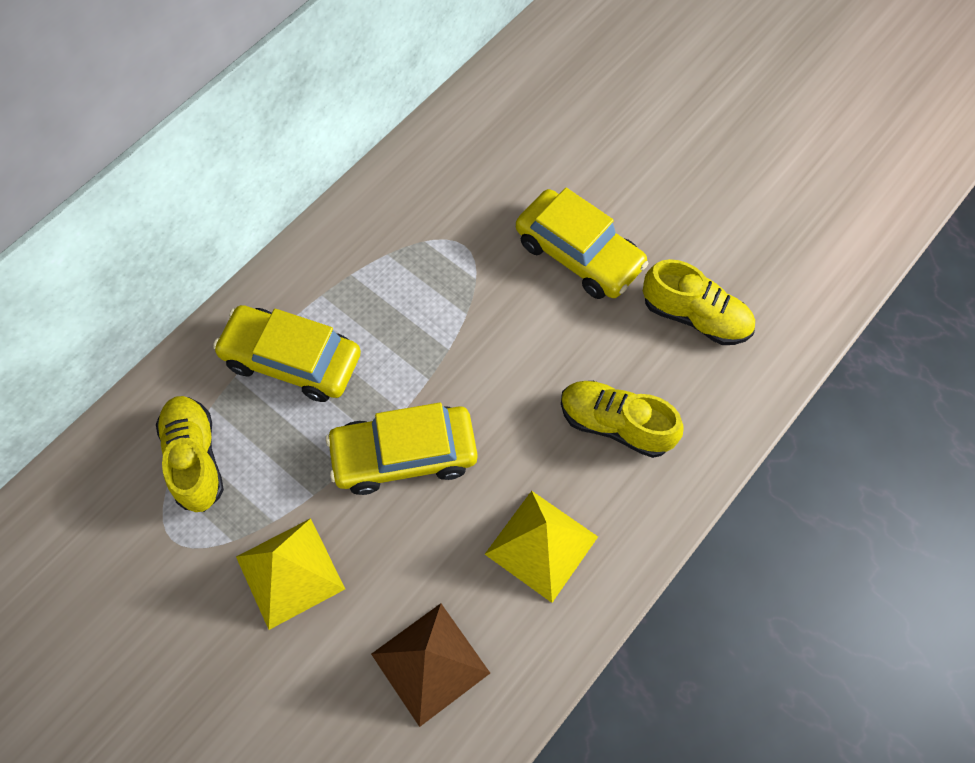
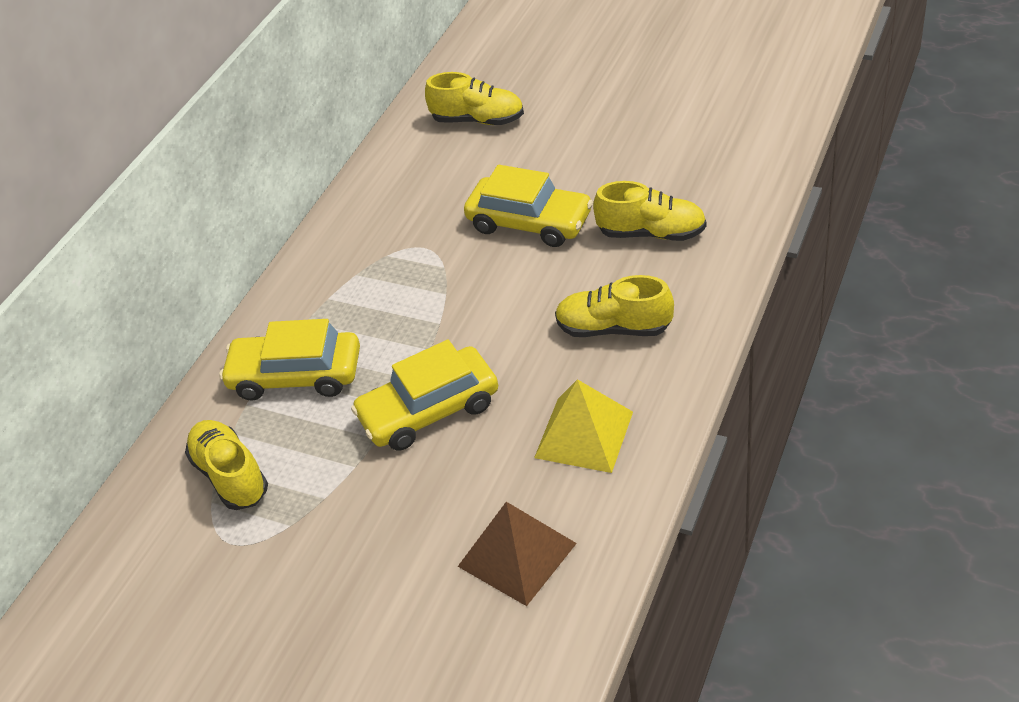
camera: 10 degrees left, 20 degrees down
yellow pyramid [236,518,345,630] -> none
none -> yellow shoe [425,72,524,125]

